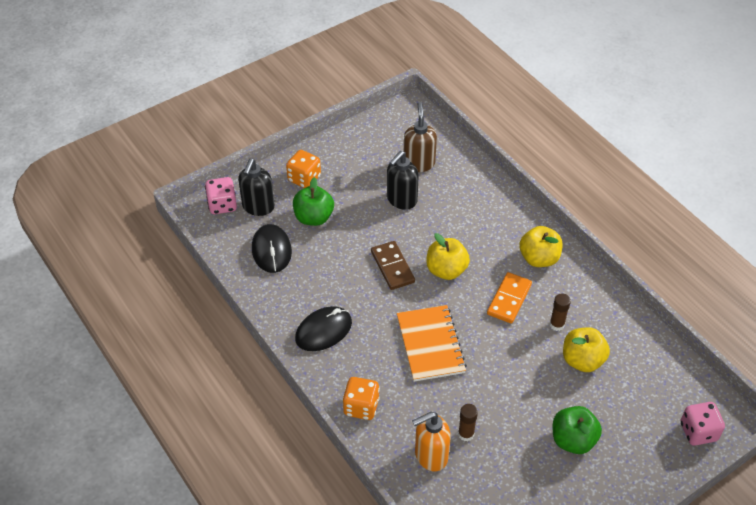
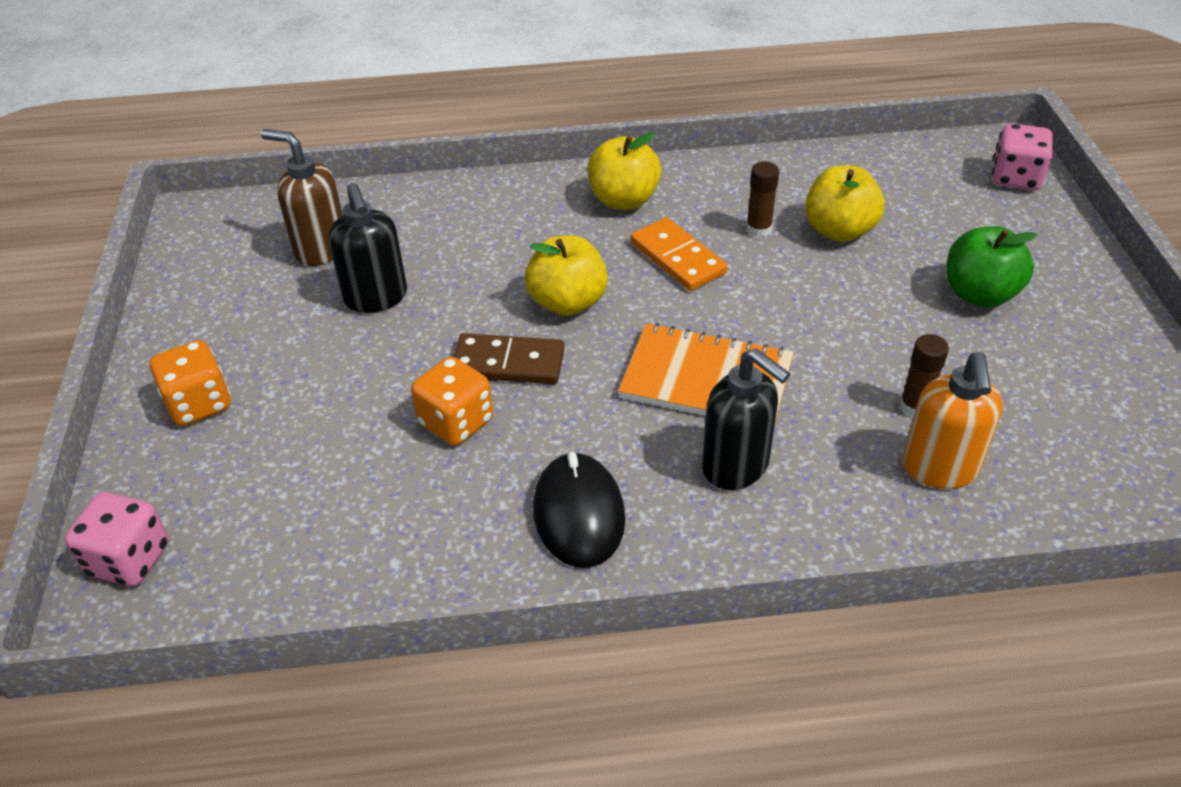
camera: 60 degrees left, 5 degrees down
black soap dispenser [238,159,275,216] -> black soap dispenser moved to [702,348,790,490]
black mouse [252,224,292,273] -> none
green apple [293,177,334,226] -> none
orange dice [342,377,380,420] -> orange dice moved to [411,356,493,446]

